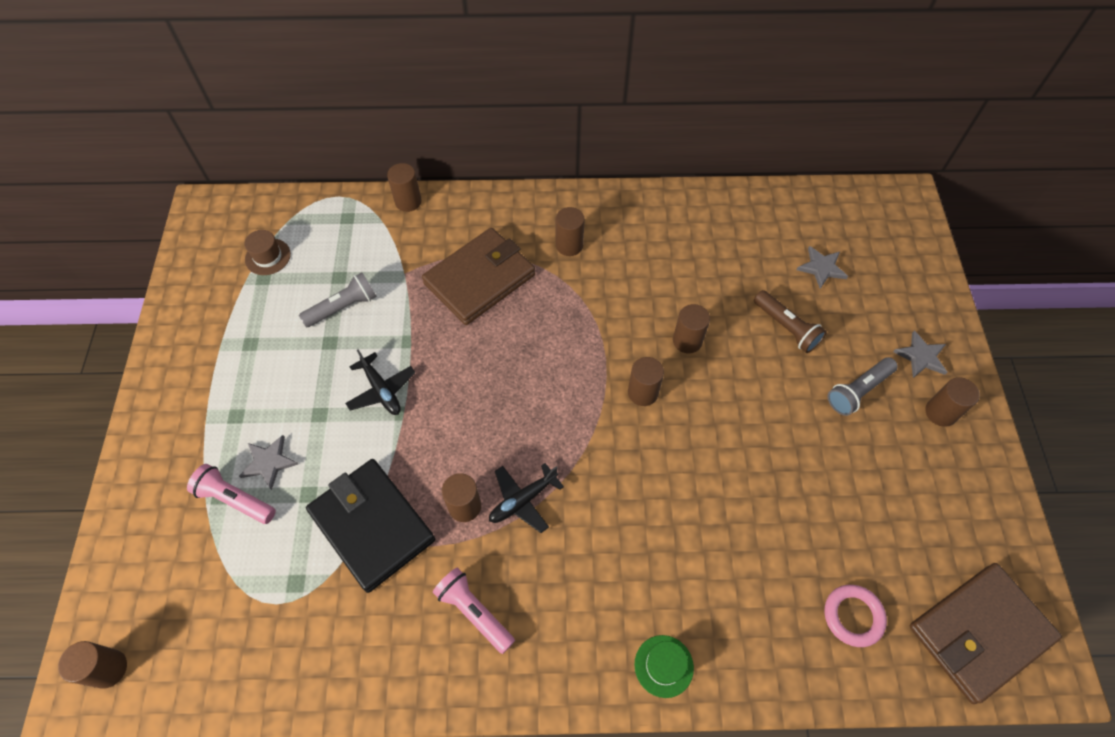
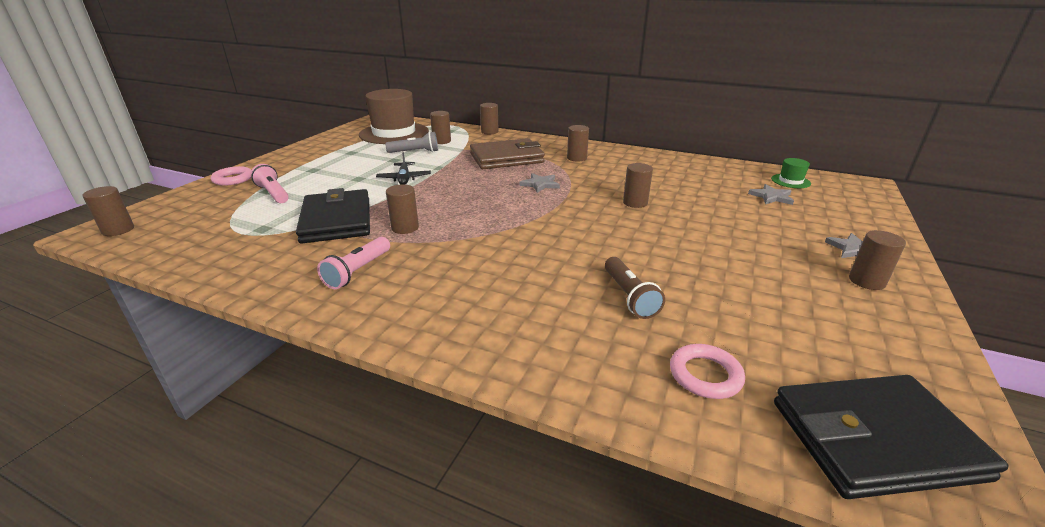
camera: 25 degrees right, 30 degrees down
grey star [239,435,298,490] -> grey star moved to [520,173,560,193]
brown hat [244,230,291,275] -> brown hat [359,89,429,144], size x2.41
pink flashlight [433,567,515,654] -> pink flashlight turned 135 degrees counterclockwise [317,237,390,289]
black plane [489,463,564,533] -> none
brown cylinder [628,357,664,406] -> brown cylinder moved to [430,111,451,144]
green hat [634,635,694,698] -> green hat moved to [771,158,811,188]
brown flashlight [754,290,827,353] -> brown flashlight moved to [605,257,665,319]
grey flashlight [827,357,898,416] -> none
brown wallet [910,563,1062,704] -> black wallet [774,375,1008,499]
none -> pink ring [211,166,251,186]

